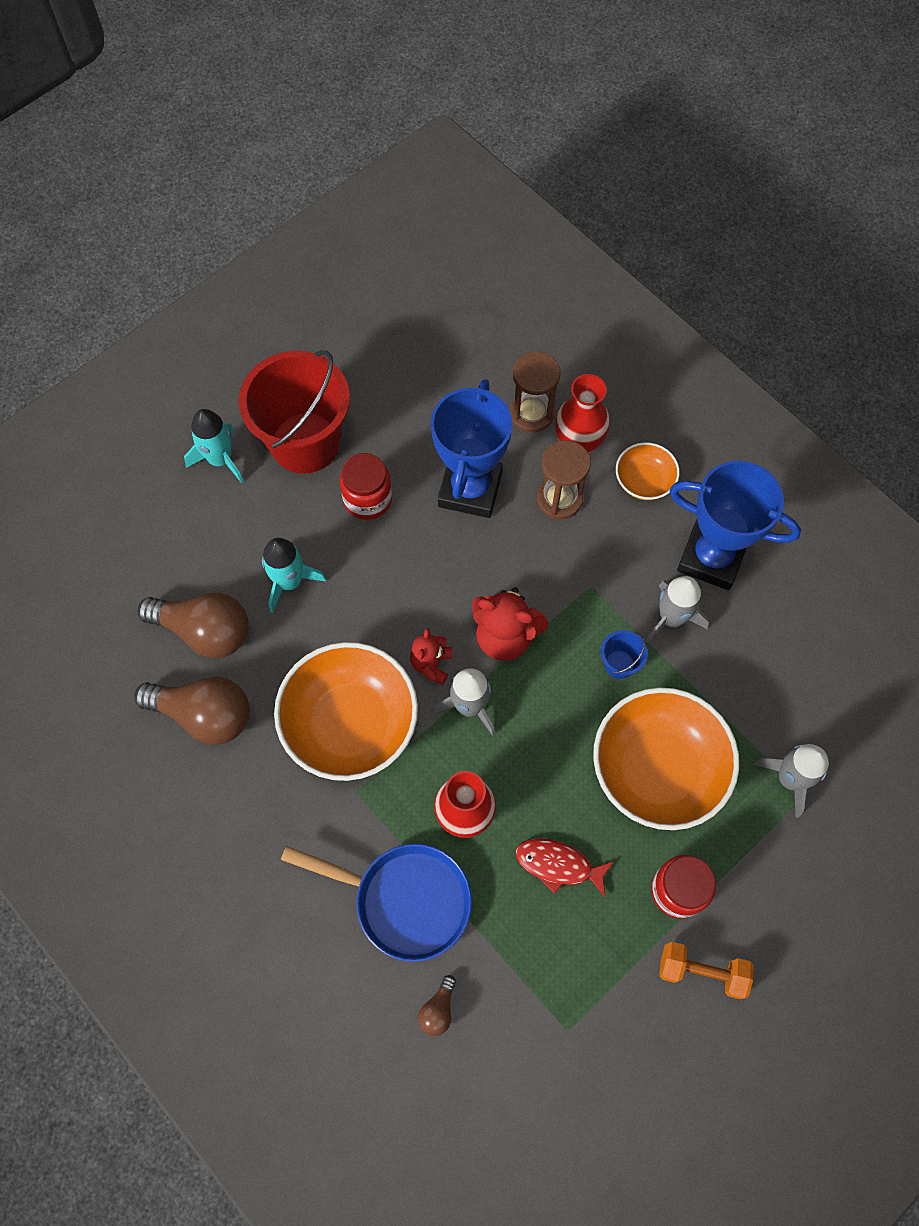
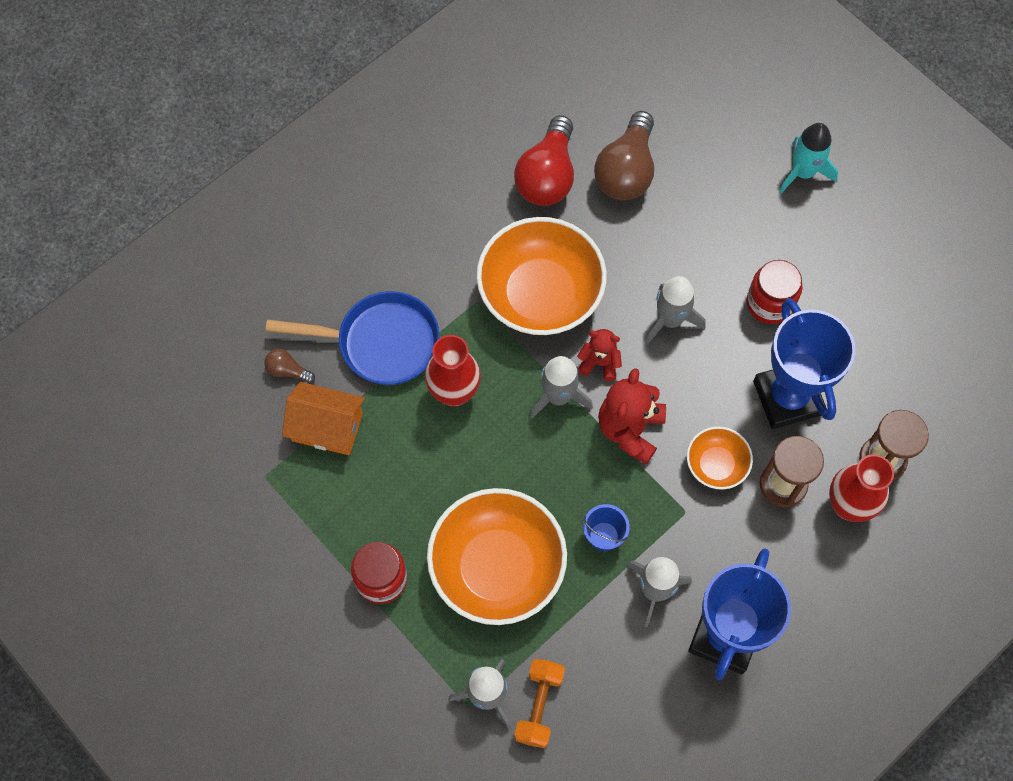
camera: 90 degrees right, 0 degrees up
brown light bulb [134,677,250,745] -> red light bulb [514,115,574,206]
red bucket [239,350,350,474] -> none
turquoise rocket [262,538,326,613] -> none
blue pan [281,843,472,962] -> blue pan turned 105 degrees counterclockwise [266,291,440,385]
blue trophy [431,379,513,518] -> blue trophy turned 60 degrees clockwise [753,298,855,429]
red fish [516,838,614,897] -> none
orange bowl [616,442,680,500] -> orange bowl moved to [687,426,753,489]
orange dumbbell [659,942,753,999] -> orange dumbbell moved to [514,659,565,748]
none -> orange house [282,382,365,455]
none -> grey rocket [646,276,705,344]

